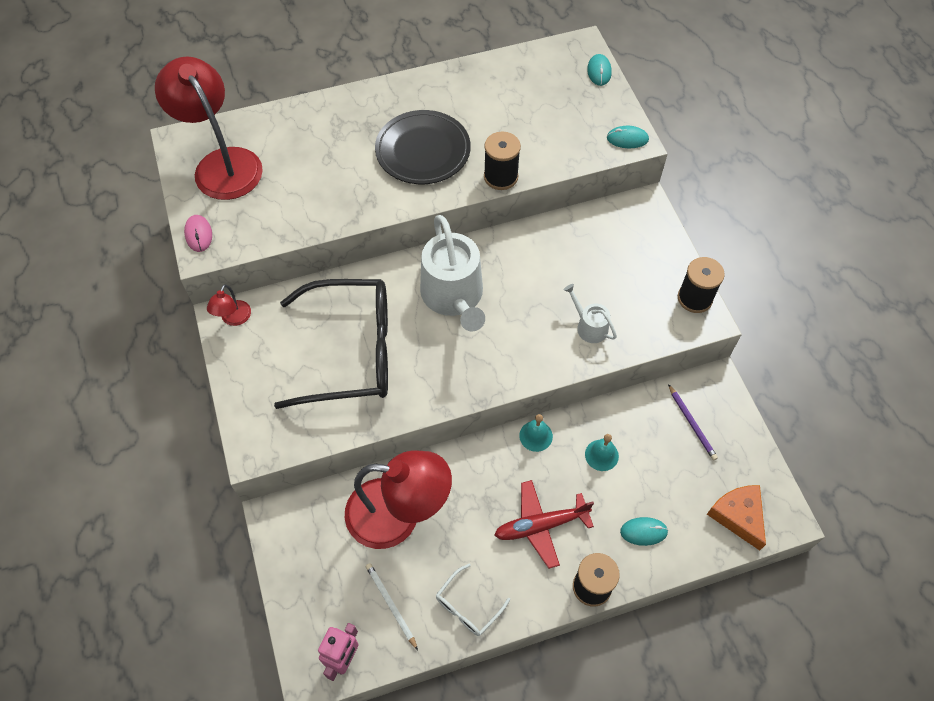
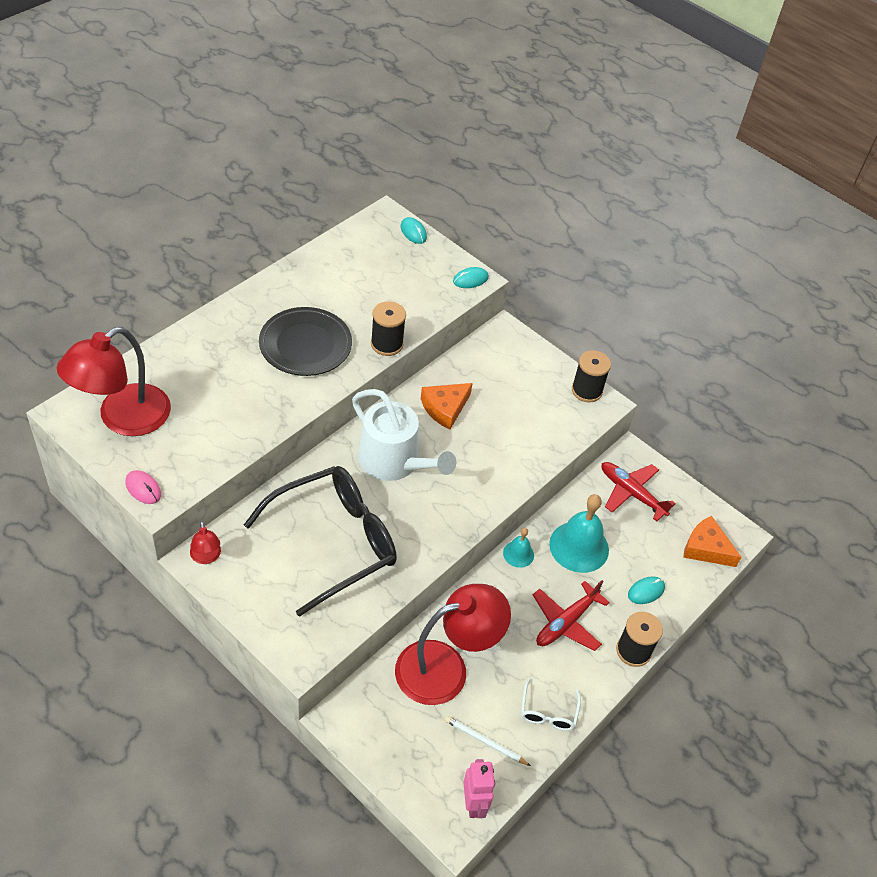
camera: 35 degrees left, 10 degrees down
red lamp [155,57,263,200] -> red lamp turned 75 degrees counterclockwise [57,327,171,436]
white watering can [564,284,617,343] -> none
turquoise bell [585,434,619,471] -> turquoise bell [549,494,609,573], size x1.94
purple pencil [668,384,718,460] -> red plane [602,462,676,521]
none -> orange cheese [421,383,473,429]

